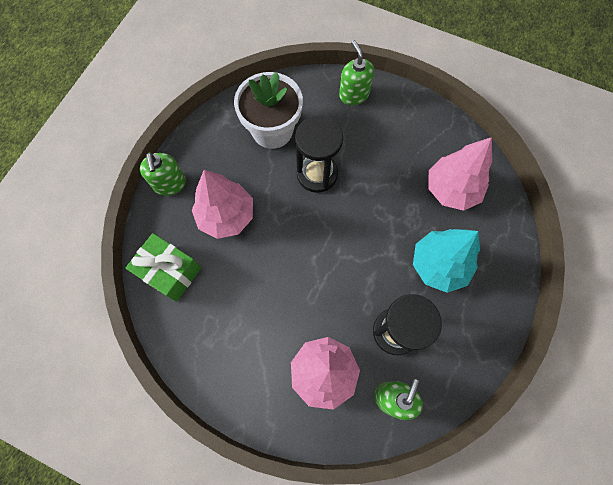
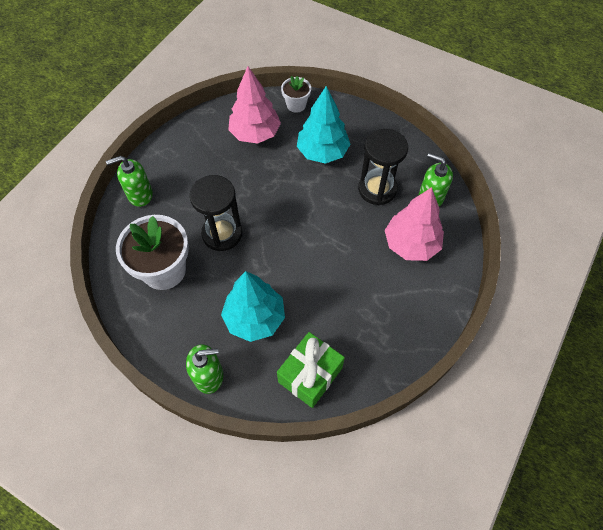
camera: 85 degrees left, 10 degrees down
pink tree [192,170,253,239] -> turquoise tree [221,271,285,342]
none -> white flower pot [281,76,311,112]

